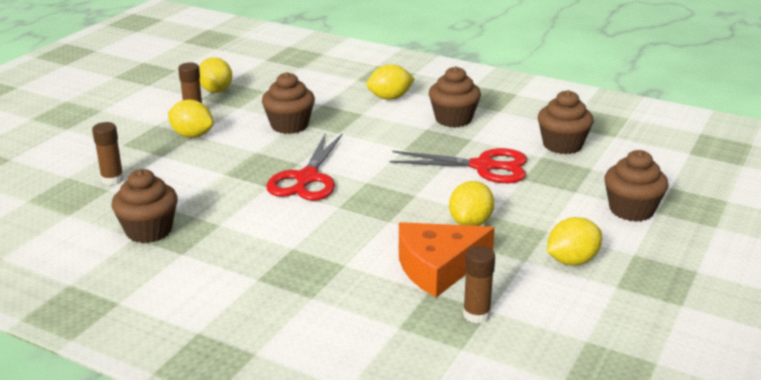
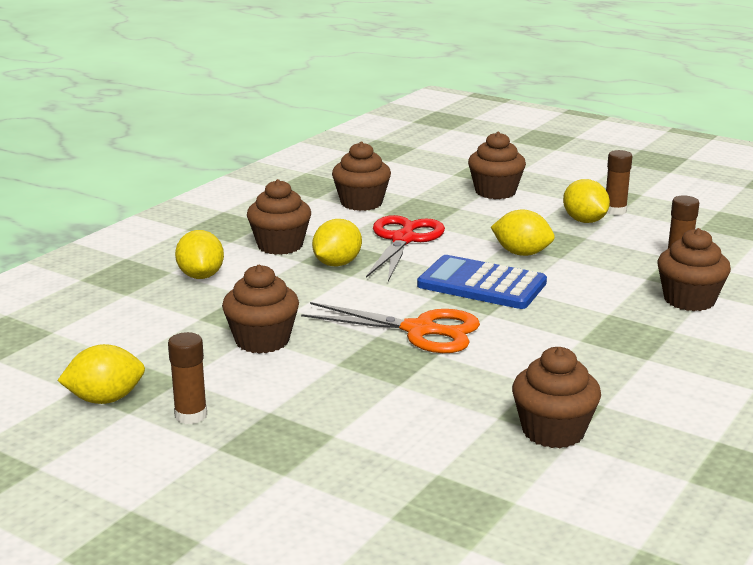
camera: 85 degrees left, 5 degrees down
brown glue stick [92,122,124,185] -> brown glue stick moved to [606,150,633,215]
yellow lemon [168,100,214,138] -> yellow lemon moved to [312,219,362,266]
red scissors [266,133,343,201] -> orange scissors [301,302,480,353]
orange cheese [399,222,495,297] -> none
none -> blue calculator [417,255,547,309]
none -> brown cupcake [657,228,731,311]

